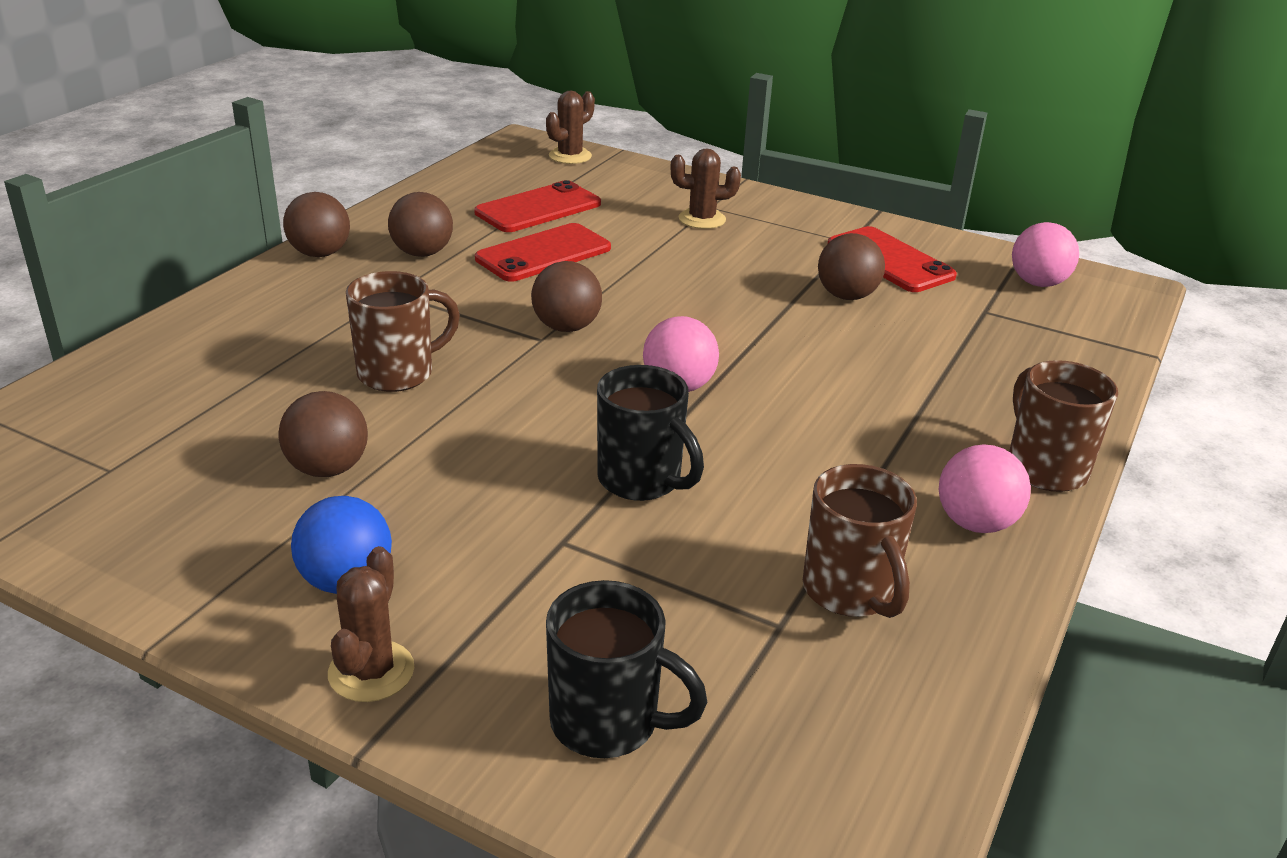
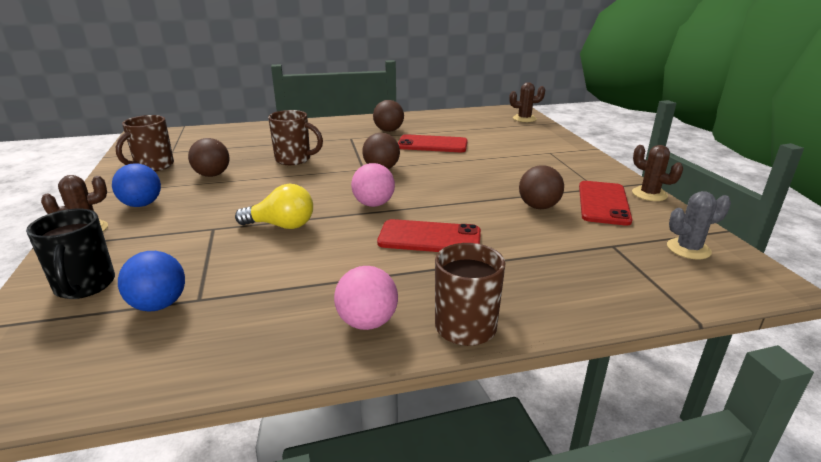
camera: 50 degrees right, 5 degrees down
brown ball [283,192,350,257] -> none
red phone [474,180,601,232] -> red phone moved to [377,219,481,252]
black mug [597,365,704,501] -> yellow light bulb [235,184,313,229]
brown cactus [670,148,741,229] -> brown cactus moved to [632,145,683,201]
brown mug [803,464,917,618] -> brown mug moved to [116,115,174,172]
pink ball [1012,222,1079,287] -> grey cactus [667,191,731,260]
none -> blue ball [118,251,185,312]

